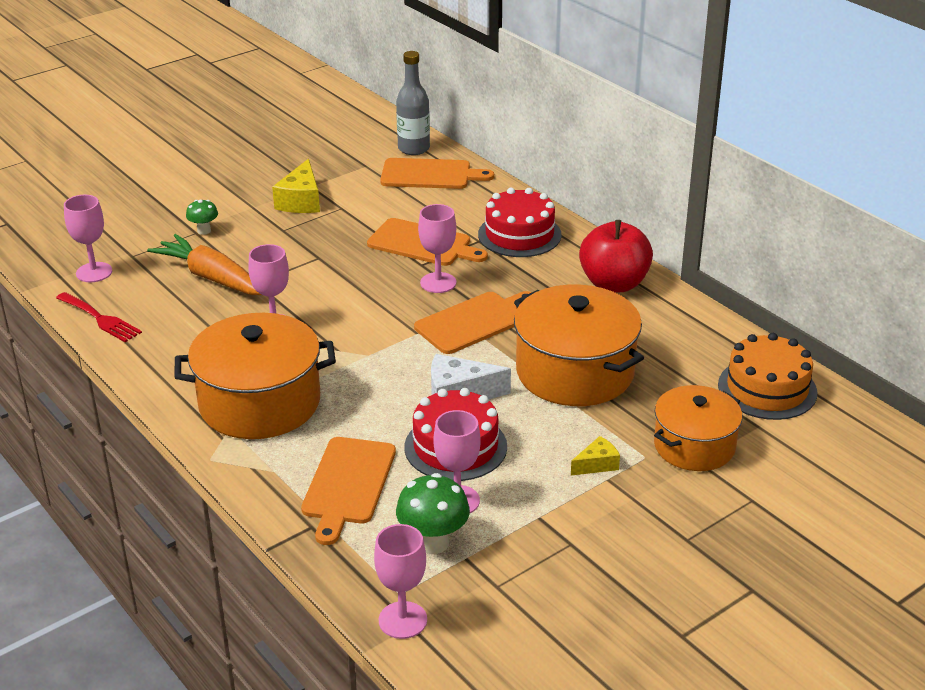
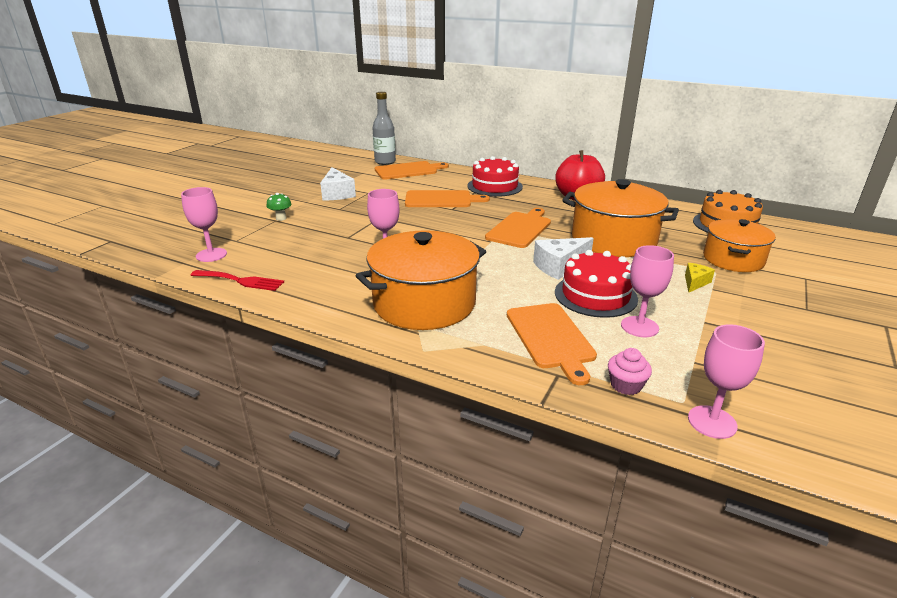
camera: 25 degrees left, 5 degrees down
orange carrot [147,234,261,295] -> none
yellow cheese [272,159,320,213] -> white cheese [320,167,356,200]
green mushroom [396,473,470,554] -> none
pink goblet [418,204,456,293] -> none
none -> pink cupcake [608,348,652,395]

